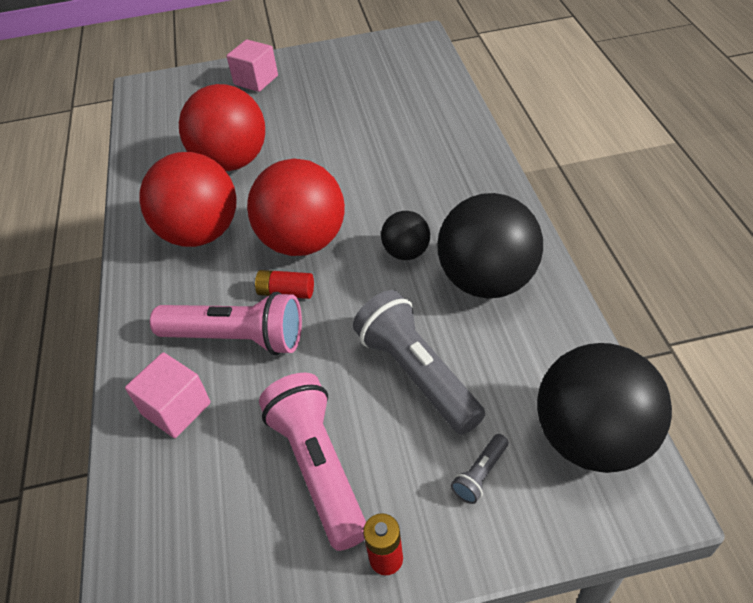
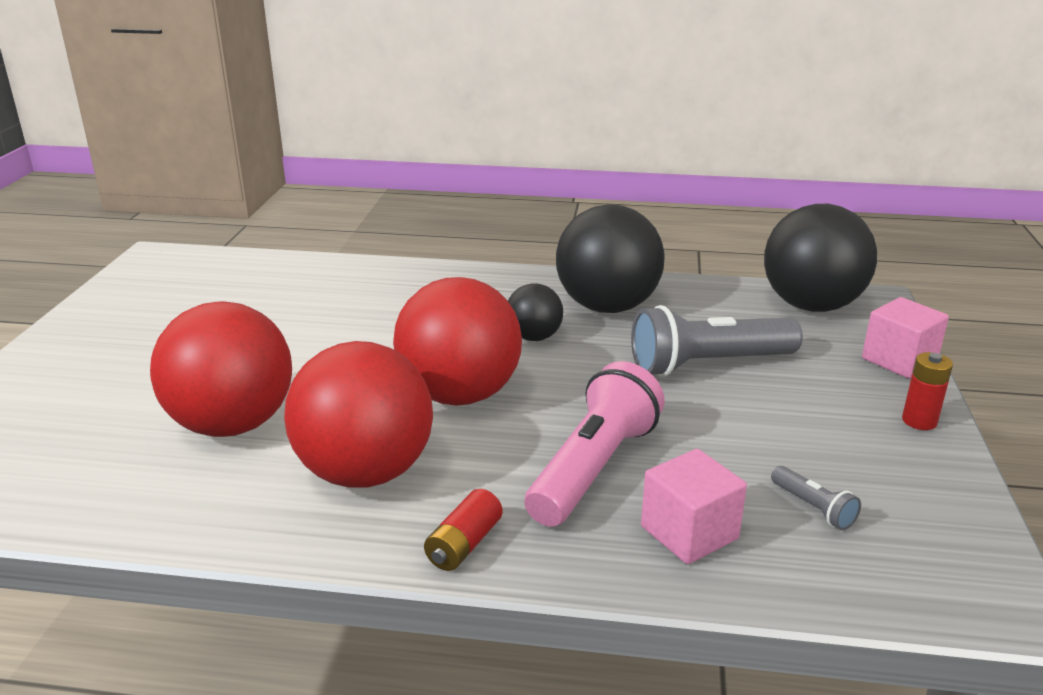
camera: 75 degrees left, 20 degrees down
pink cube [226,39,278,92] -> pink cube moved to [862,297,949,378]
red battery [254,270,314,299] -> red battery moved to [424,489,503,571]
pink flashlight [259,373,366,551] -> none
grey flashlight [451,434,508,504] -> grey flashlight moved to [771,466,861,530]

